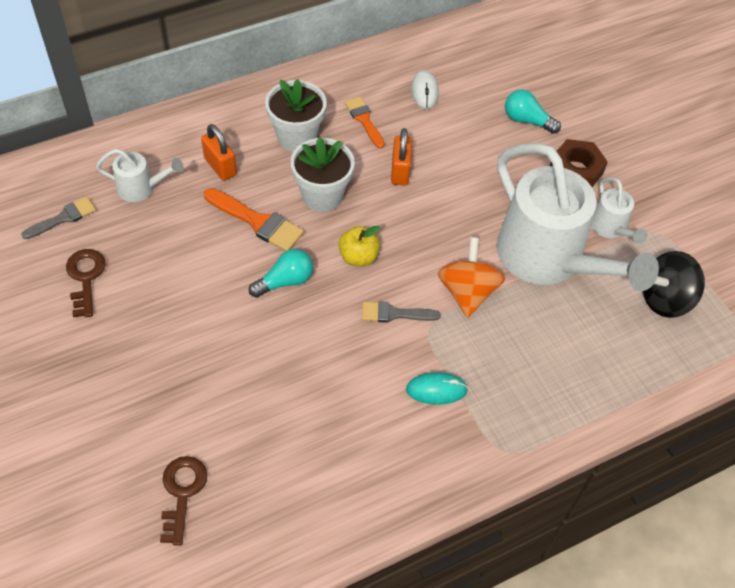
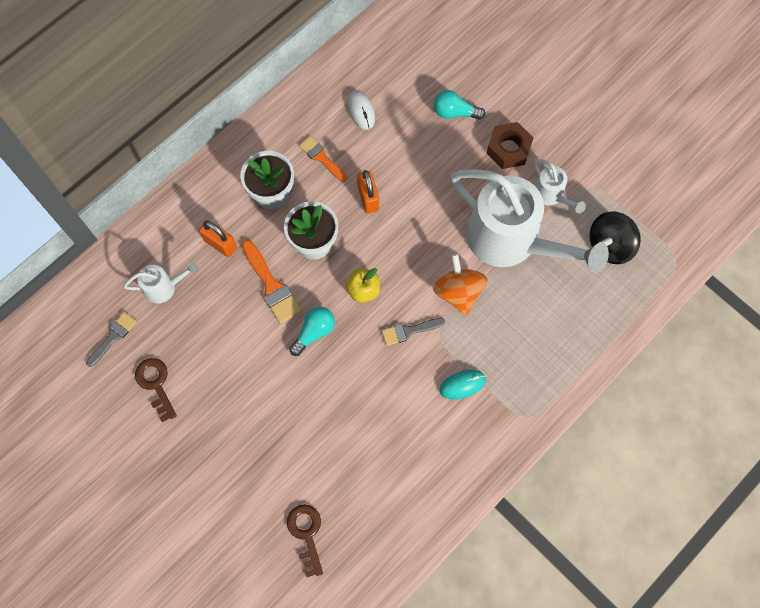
camera: 15 degrees left, 15 degrees up
orange brush [204,188,304,251] -> orange brush turned 45 degrees clockwise [242,240,301,324]

